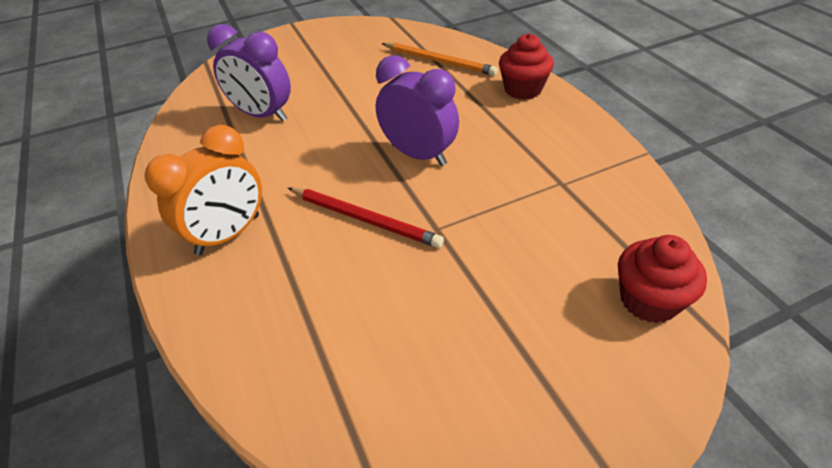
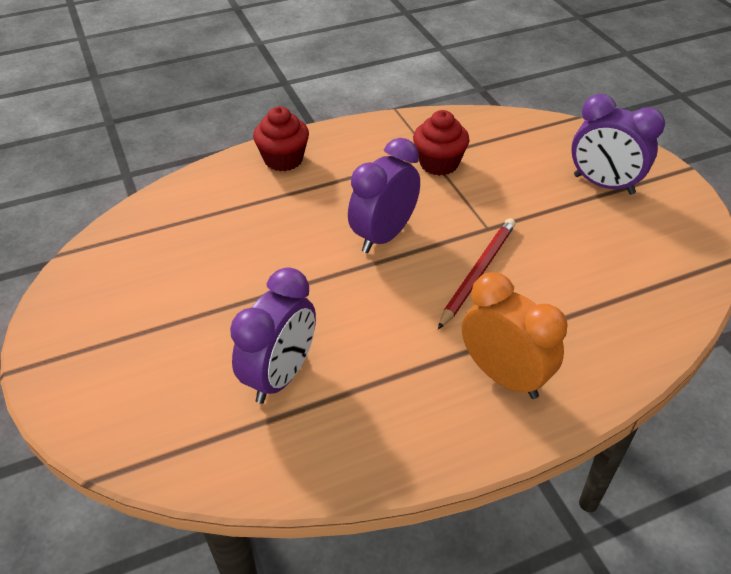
camera: 90 degrees left, 0 degrees up
orange pencil [382,43,498,76] -> none
red cupcake [618,235,707,323] -> red cupcake moved to [413,110,469,176]
none -> purple clock [571,94,665,195]

